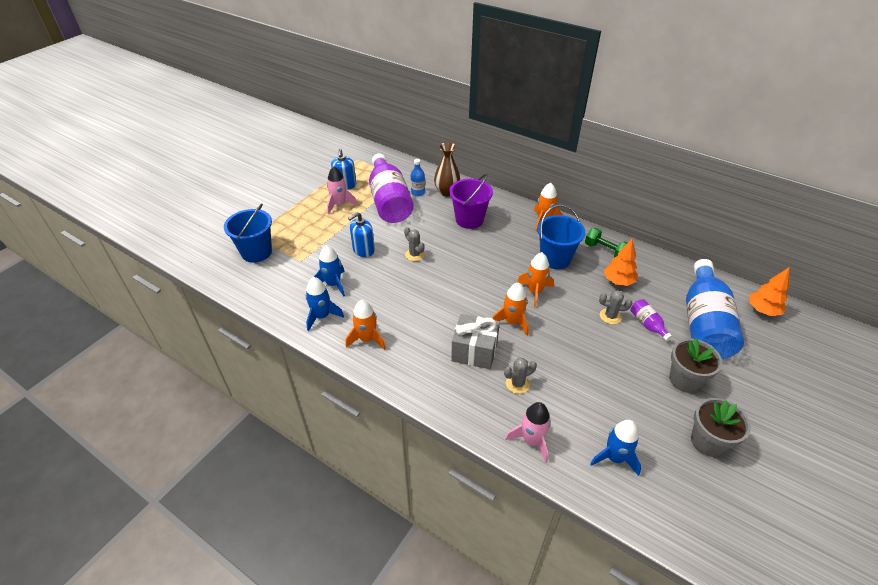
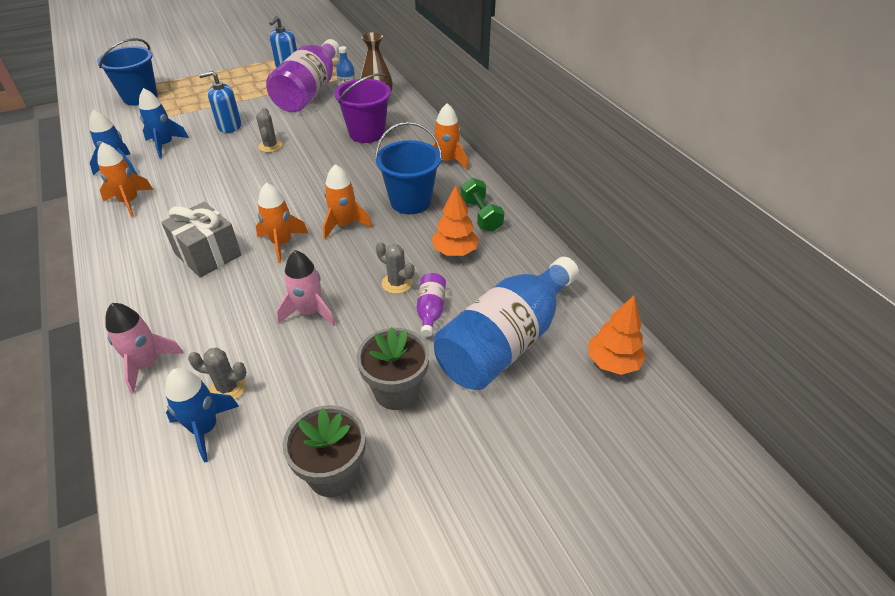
camera: 30 degrees right, 0 degrees up
pink rocket [327,166,357,214] -> pink rocket moved to [277,250,335,327]
grey cactus [504,358,537,394] -> grey cactus moved to [188,348,247,400]

